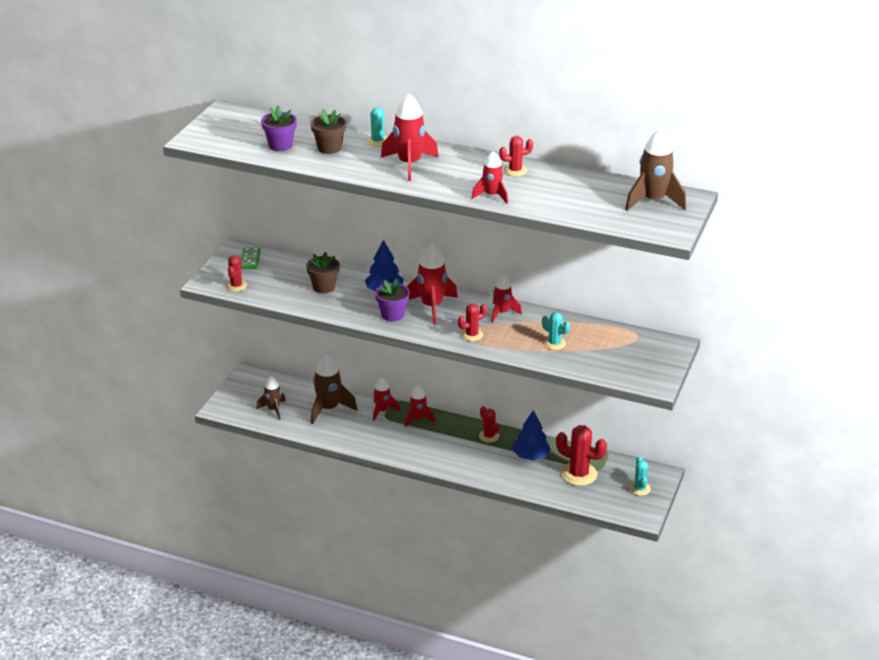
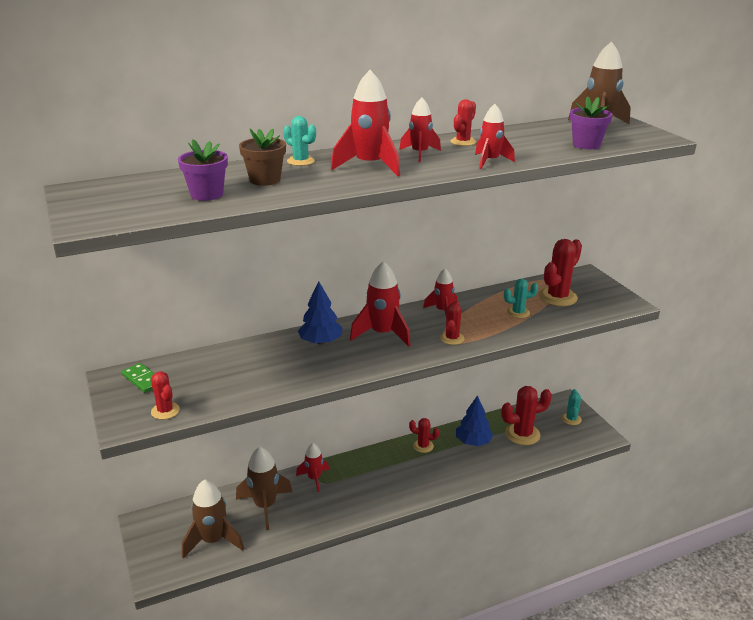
camera: 45 degrees left, 5 degrees down
brown rocket [256,376,286,420] -> brown rocket [182,479,244,558], size x1.60
brown flower pot [306,252,340,293] -> none
purple flower pot [375,279,409,321] -> purple flower pot moved to [570,96,612,149]
red rocket [405,386,436,427] -> red rocket moved to [399,97,441,162]
turquoise cactus [629,456,651,496] -> turquoise cactus turned 60 degrees clockwise [562,389,582,425]
none -> red cactus [539,239,582,306]

